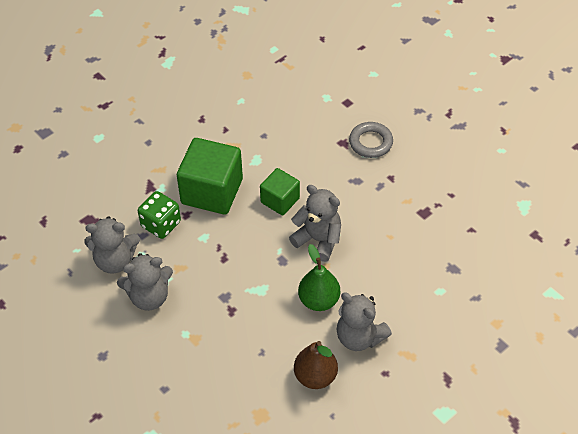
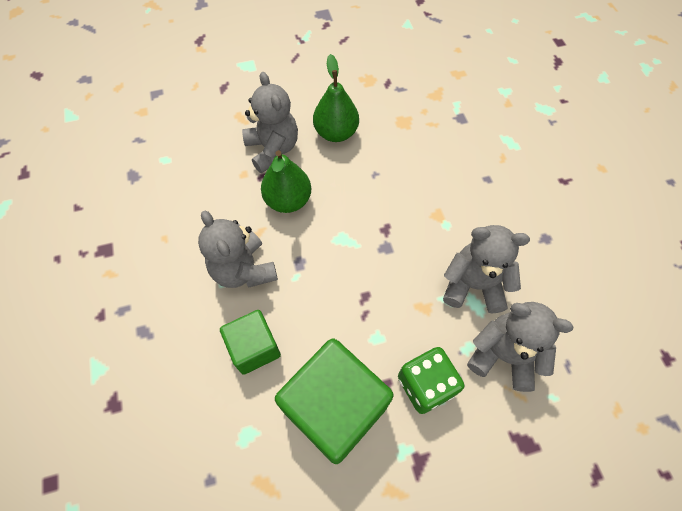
camera: 155 degrees left, 10 degrees up
brown pear [294,341,338,389] -> green pear [313,54,359,142]
grey ring [349,122,393,158] -> none

